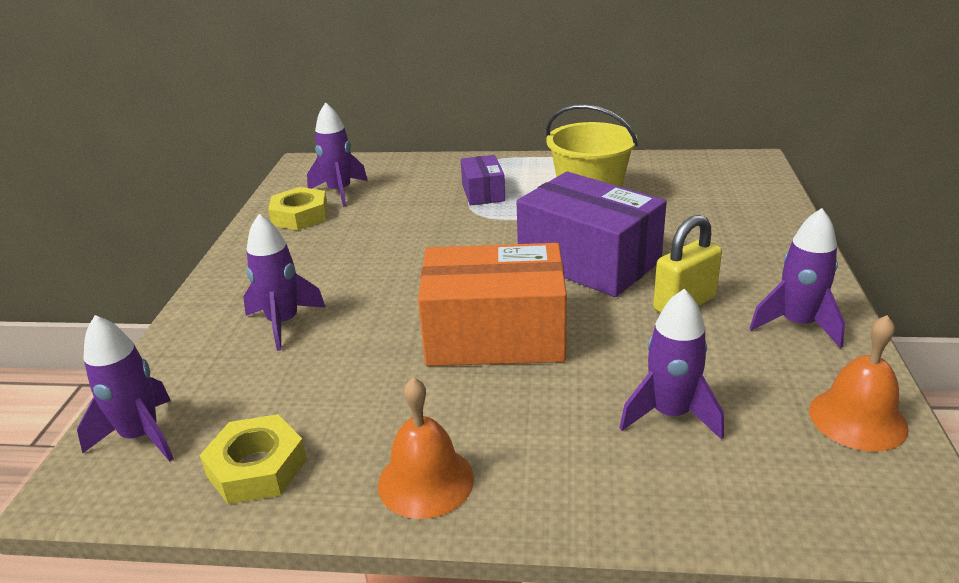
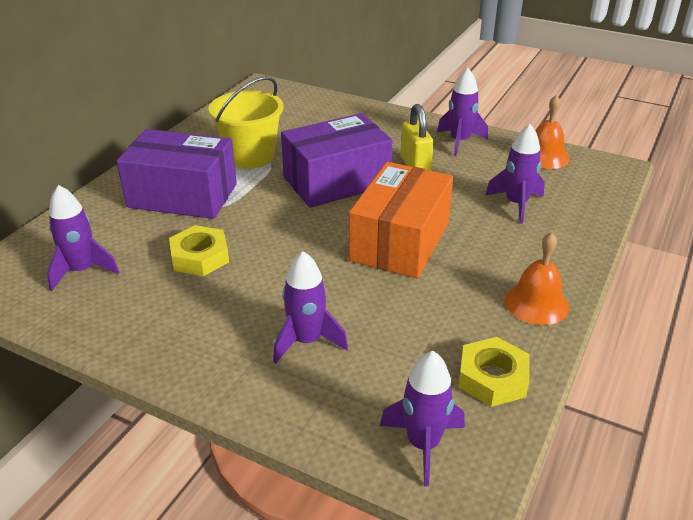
camera: 70 degrees left, 5 degrees up
yellow nut [268,187,328,230] -> yellow nut moved to [169,225,229,276]
purple box [461,155,505,206] -> purple box [116,129,237,219], size x1.97

